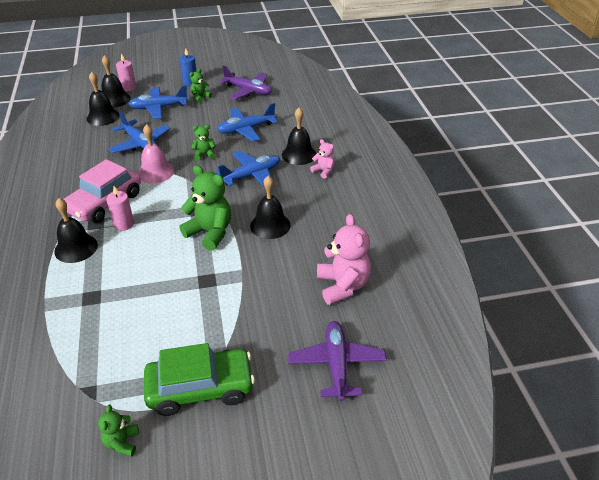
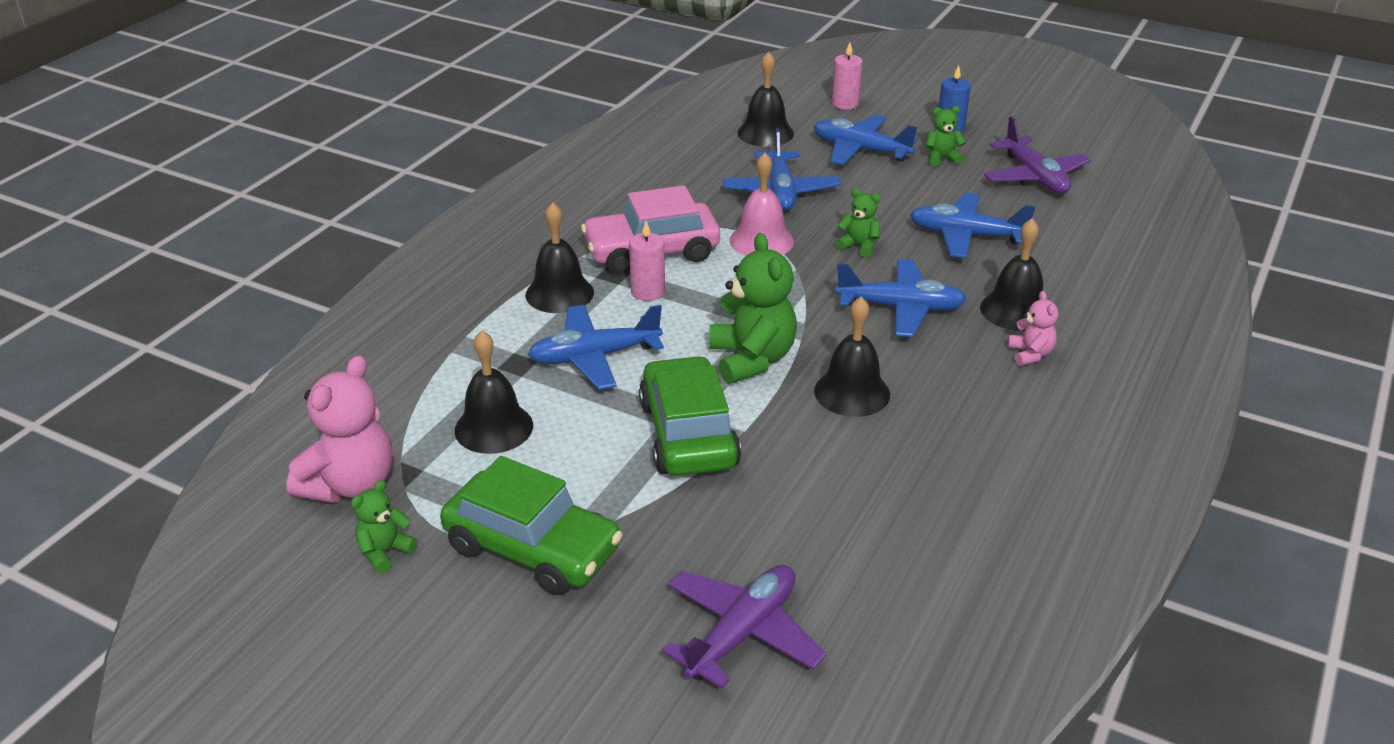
camera: 40 degrees right, 5 degrees down
black bell [102,55,131,108] -> black bell moved to [455,330,533,454]
pink teddy bear [317,214,371,305] -> pink teddy bear moved to [287,355,393,503]
none -> blue plane [528,305,664,390]
none -> green car [639,356,741,476]

